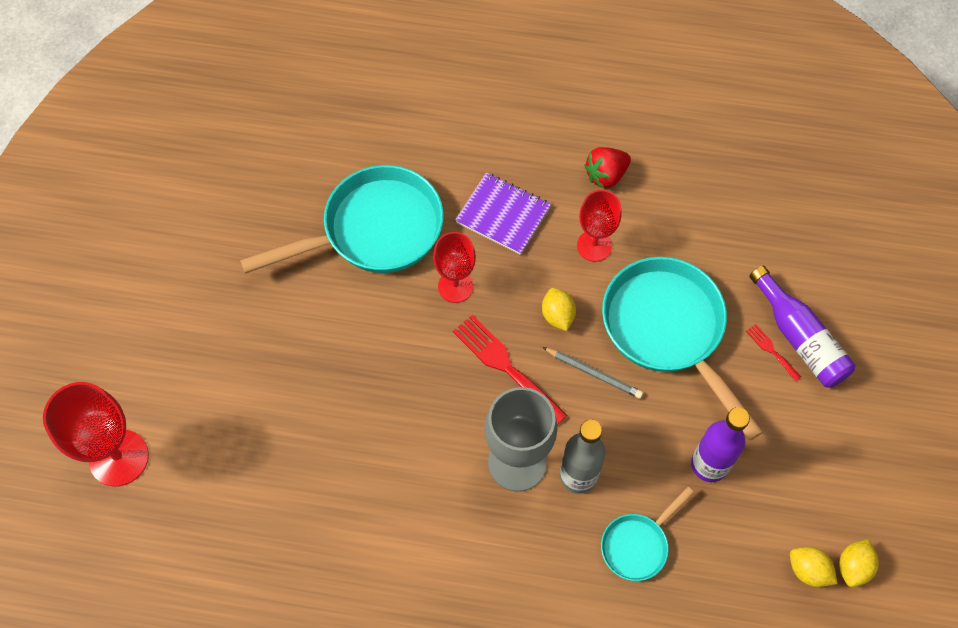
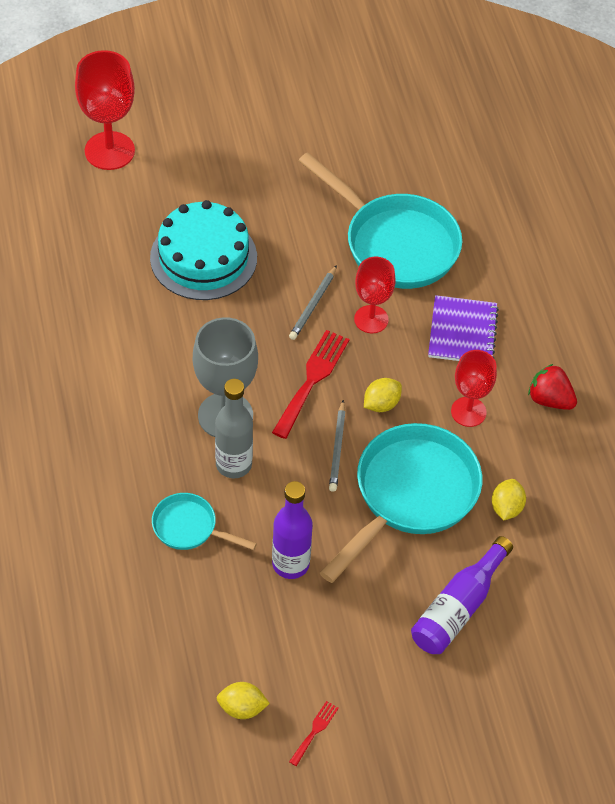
camera: 65 degrees right, 10 degrees down
red fork [746,324,801,381] -> red fork moved to [289,701,339,766]
yellow lemon [790,547,837,587] -> yellow lemon moved to [492,479,526,520]
none -> turquoise cake [150,200,257,300]
none -> grey pencil [289,265,337,340]

